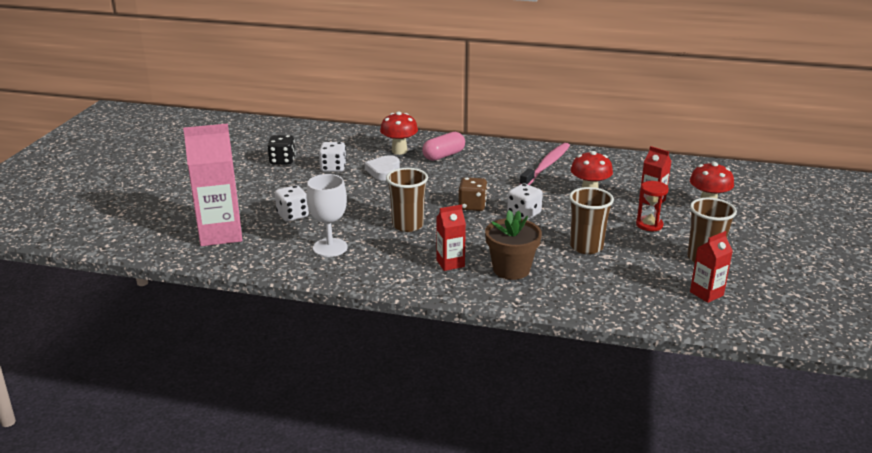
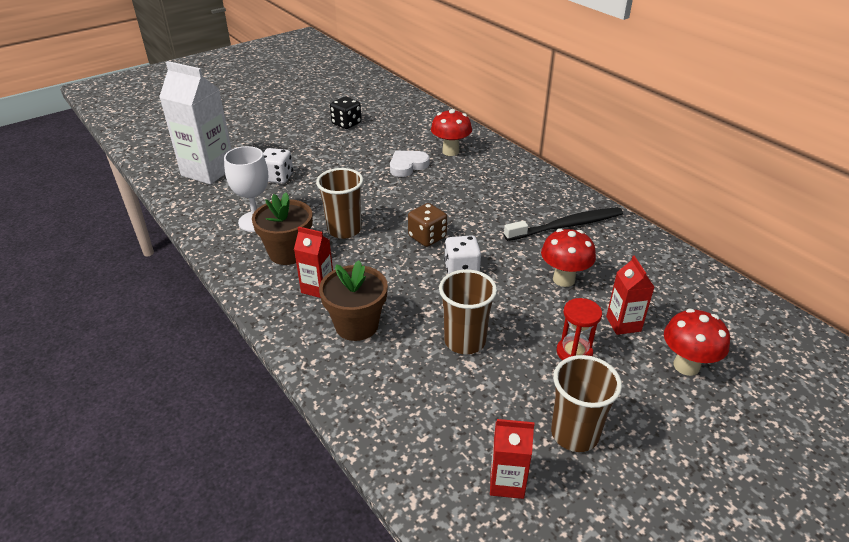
camera: 40 degrees right, 10 degrees up
pink carton [183,124,242,246] -> white carton [159,61,232,185]
white dice [319,142,347,172] -> none
pink capsule [422,132,465,161] -> none
pink toothbrush [520,143,570,185] -> black toothbrush [504,207,623,241]
none -> brown flower pot [252,192,313,265]

